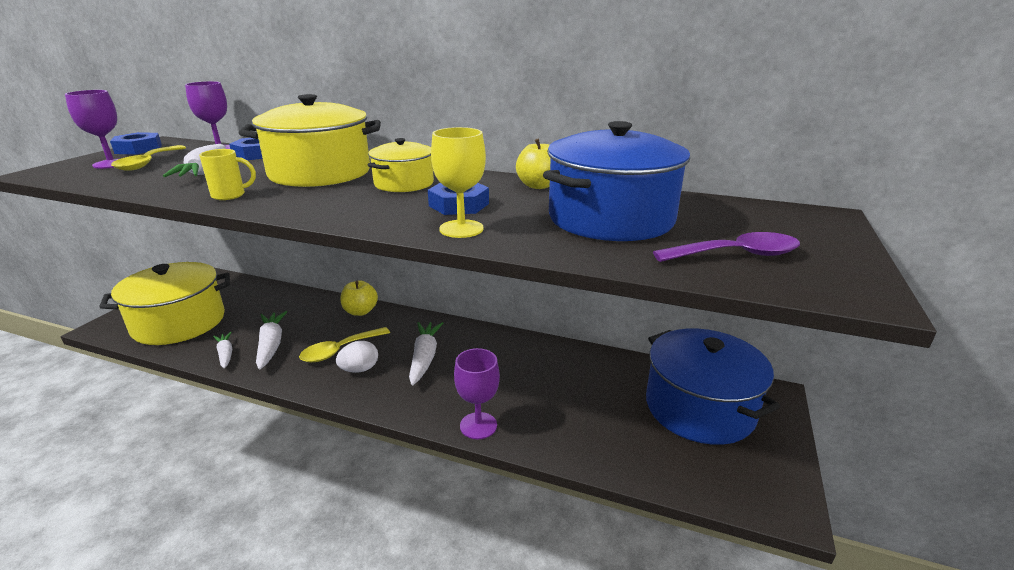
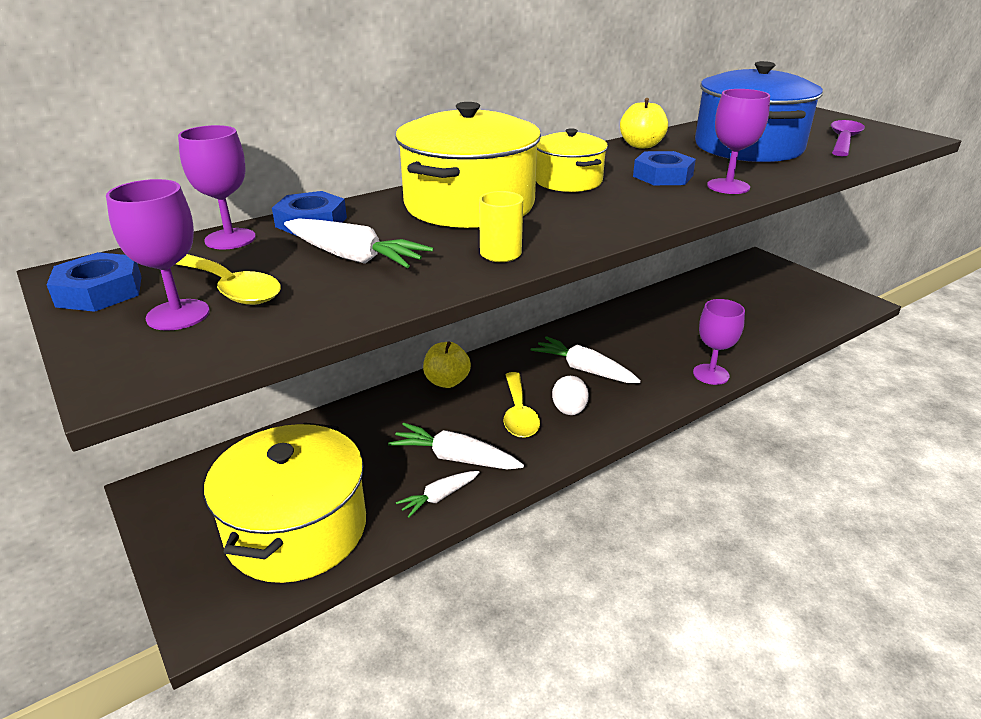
camera: 55 degrees left, 5 degrees up
white carrot [213,332,232,368] -> white carrot turned 45 degrees counterclockwise [396,471,480,518]
yellow goblet [431,127,486,238] -> purple goblet [707,89,770,194]
blue pot [646,328,780,445] -> none

